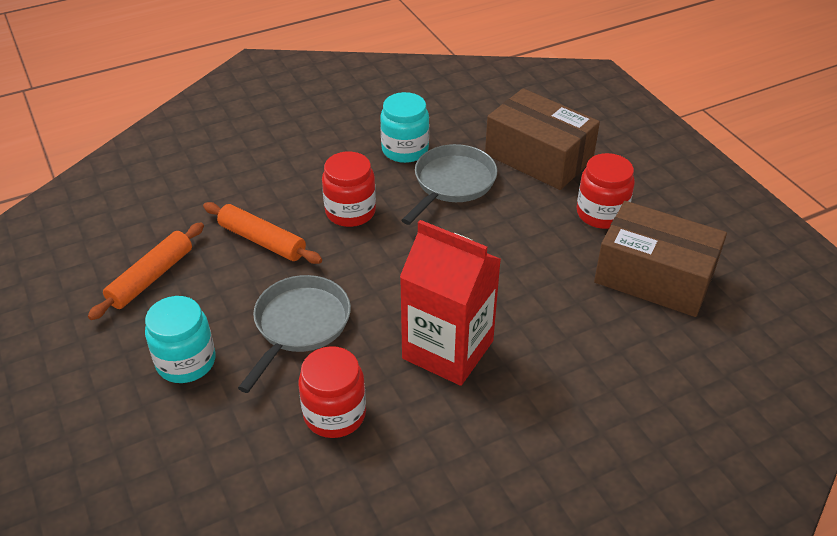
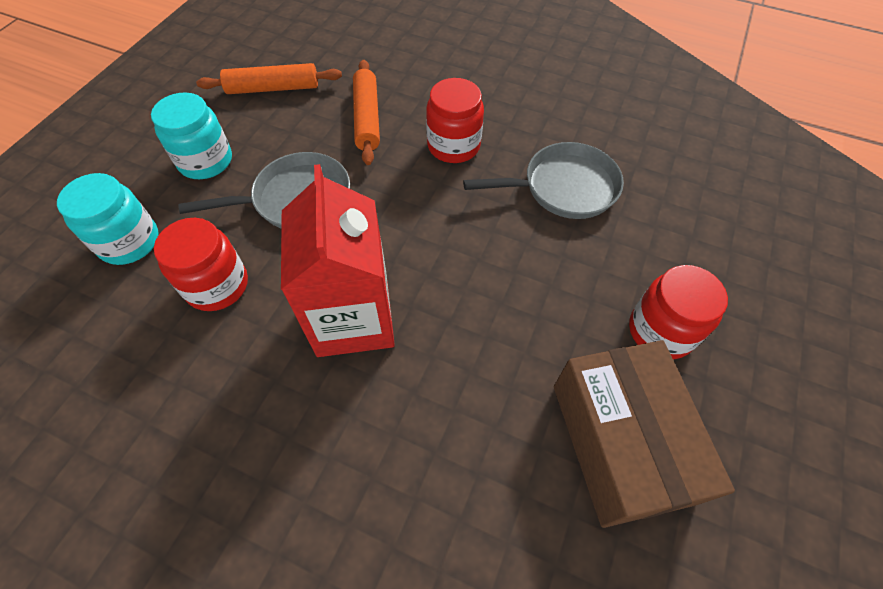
camera: 50 degrees right, 15 degrees up
turquoise jar [380,92,429,163] -> turquoise jar moved to [57,173,159,265]
brown box [485,88,600,190] -> none

